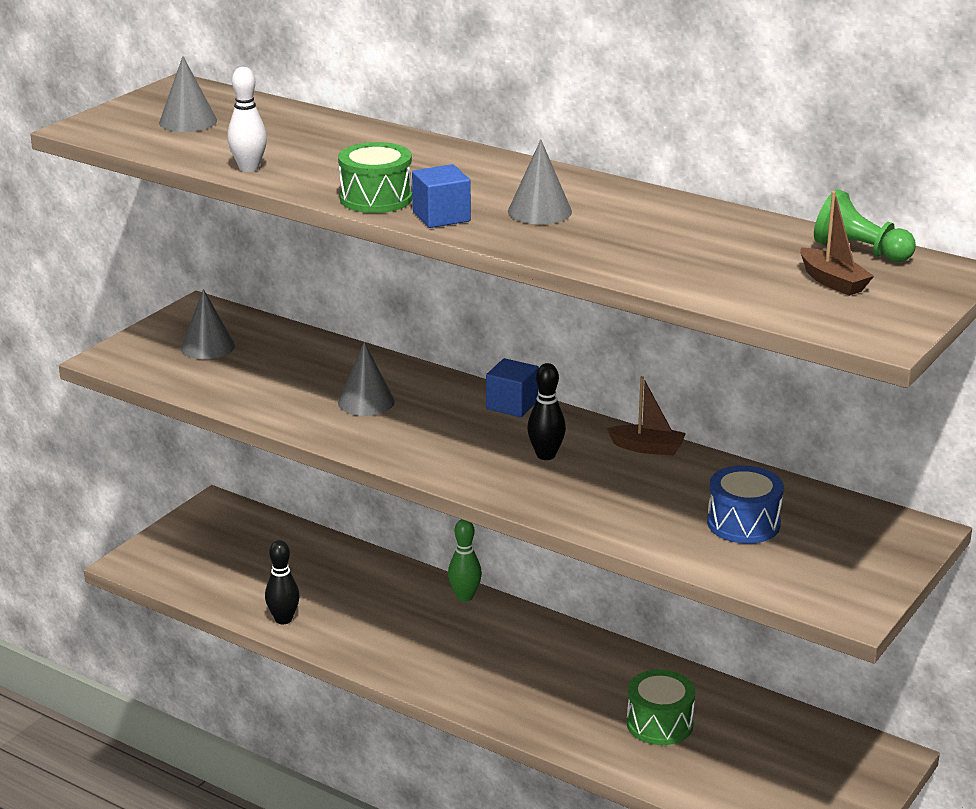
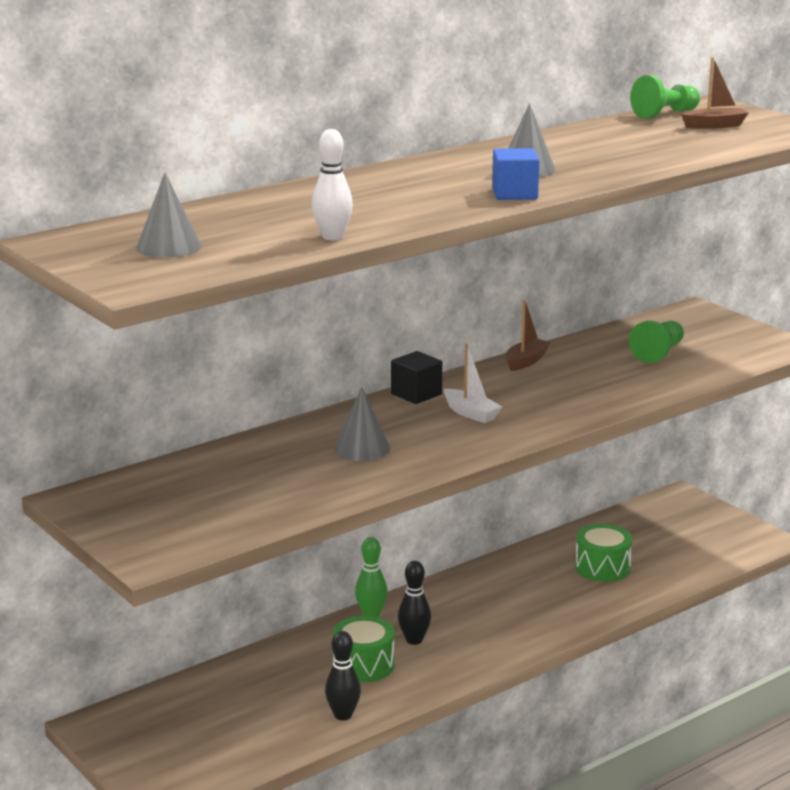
camera: 70 degrees left, 5 degrees down
grey cone [181,289,235,359] -> none
green drum [338,142,413,213] -> green drum moved to [333,616,394,682]
blue cube [486,358,539,417] -> black cube [391,351,442,404]
black bowling pin [527,363,566,460] -> black bowling pin moved to [398,561,431,645]
blue drum [707,465,784,544] -> green pawn [629,320,684,363]
none -> white boat [444,344,502,423]

